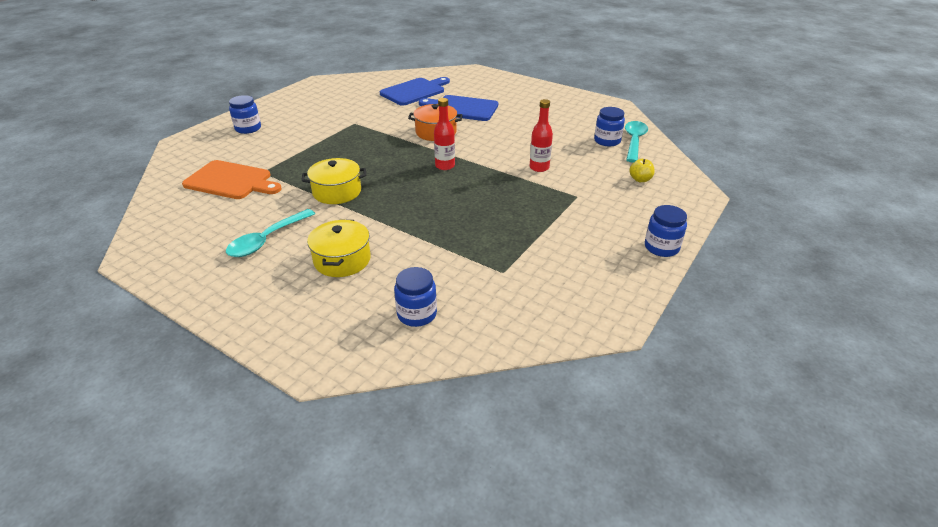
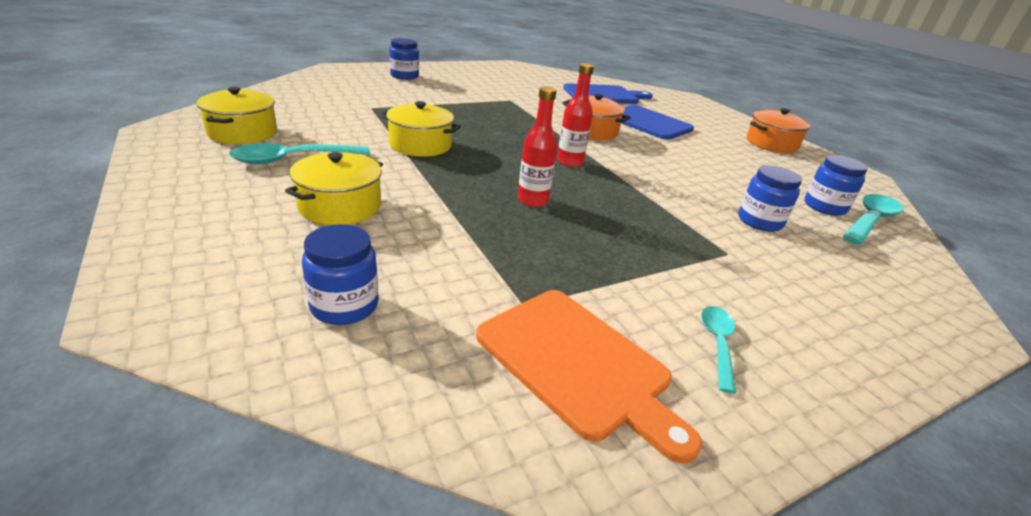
camera: 25 degrees right, 5 degrees down
orange cutting board [182,160,282,199] -> orange cutting board moved to [476,290,702,464]
red bottle [530,99,553,172] -> red bottle moved to [518,86,557,207]
yellow apple [629,159,655,182] -> none
blue jar [645,205,687,257] -> blue jar moved to [738,165,802,232]
none -> yellow pot [197,87,277,144]
none -> turquoise spoon [701,306,736,394]
none -> orange pot [747,108,810,153]

